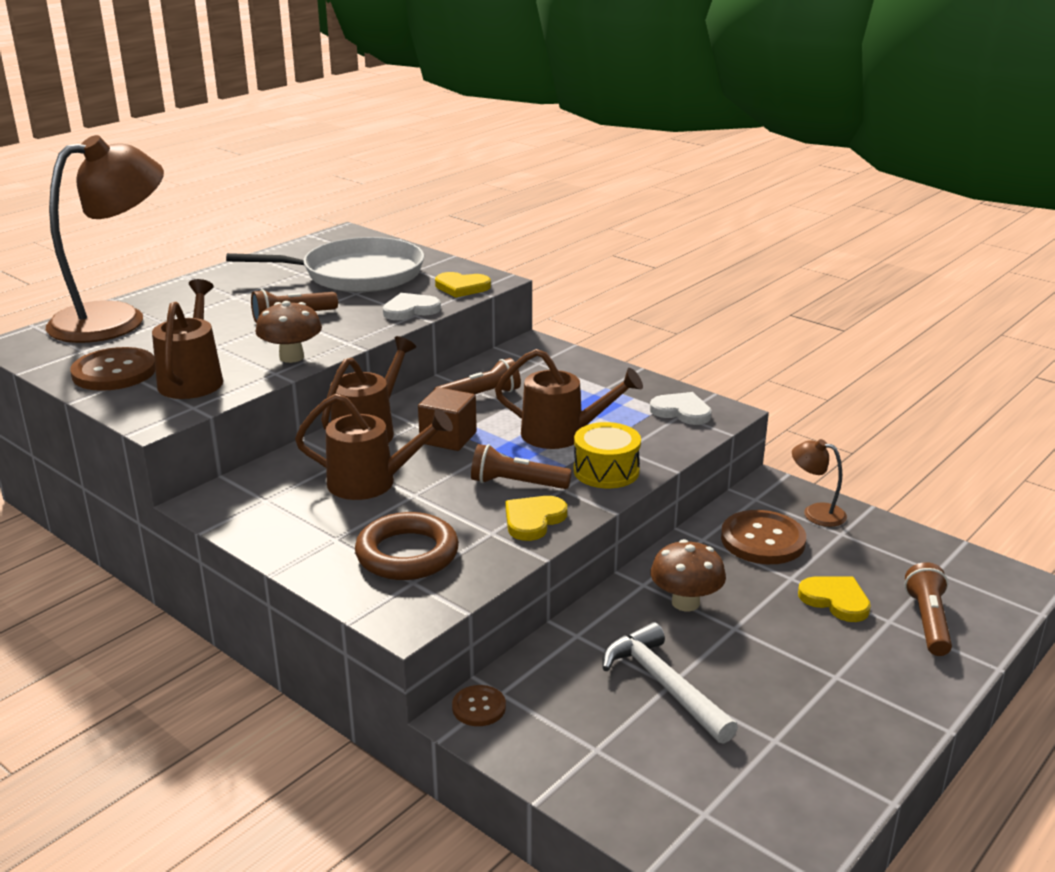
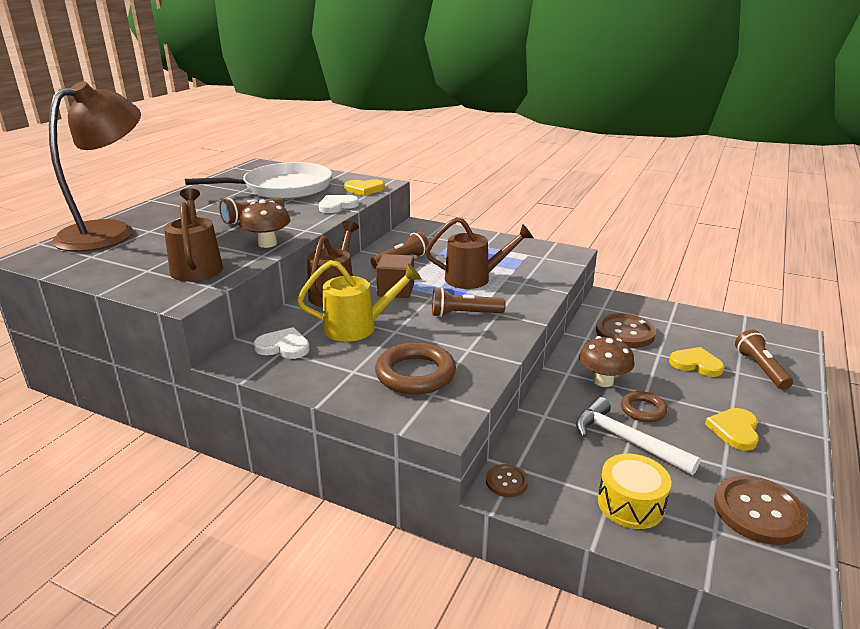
camera: 15 degrees left, 0 degrees up
brown button [70,347,156,391] -> brown button moved to [714,475,808,545]
brown watering can [295,394,453,500] -> yellow watering can [297,260,421,342]
yellow heart [505,496,567,541] -> yellow heart moved to [705,408,759,451]
yellow drum [574,422,641,488] -> yellow drum moved to [598,454,671,529]
white heart [650,392,712,425] -> white heart moved to [254,327,310,359]
brown lamp [792,439,847,527] -> none
none -> brown ring [621,391,668,422]

